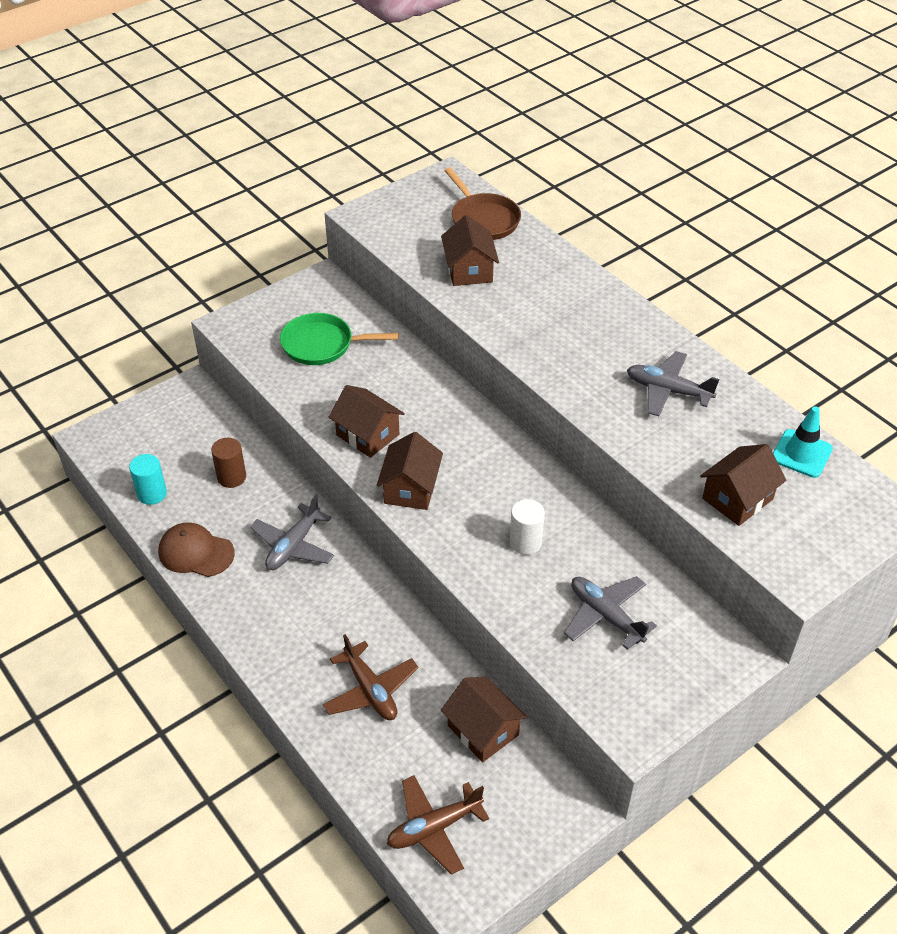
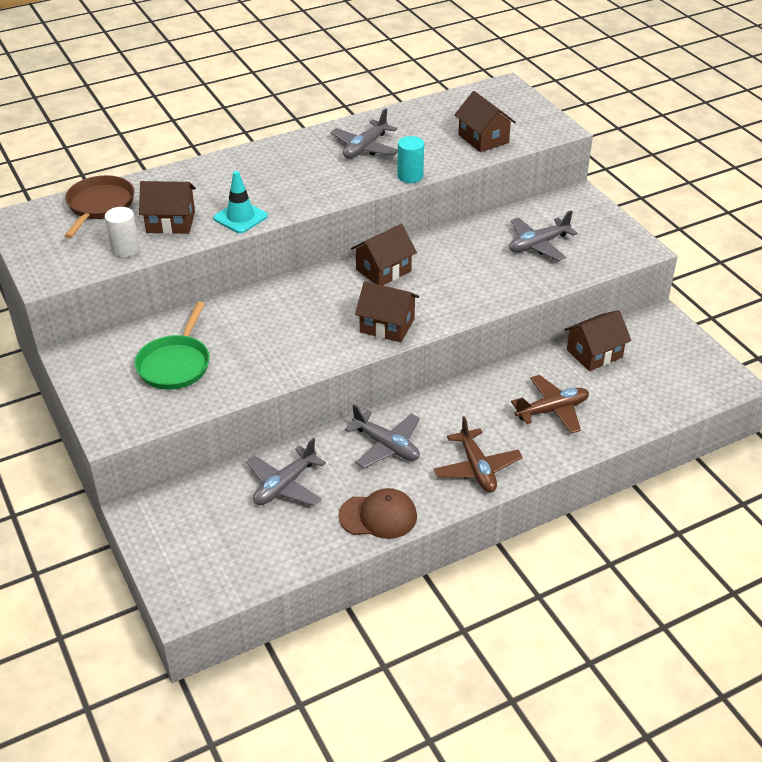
camera: 80 degrees left, 5 degrees down
turquoise cylinder [129,454,167,505] -> turquoise cylinder moved to [397,136,424,183]
brown cap [158,523,235,577] -> brown cap turned 120 degrees counterclockwise [338,488,417,539]
brown cylinder [211,438,246,488] -> grey plane [246,438,326,506]
brown house [329,385,405,458] -> brown house moved to [351,224,417,285]
brown plane [387,775,489,875] -> brown plane moved to [433,416,523,492]
brown pan [444,168,521,240] -> brown pan turned 60 degrees counterclockwise [64,175,135,238]
white cylinder [510,499,545,555] -> white cylinder moved to [105,207,140,257]
turquoise traffic cone [773,406,833,478] -> turquoise traffic cone moved to [213,171,268,233]

